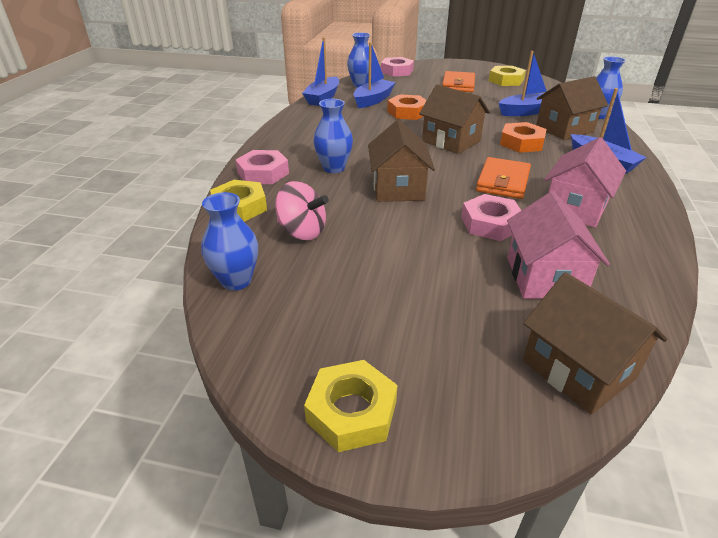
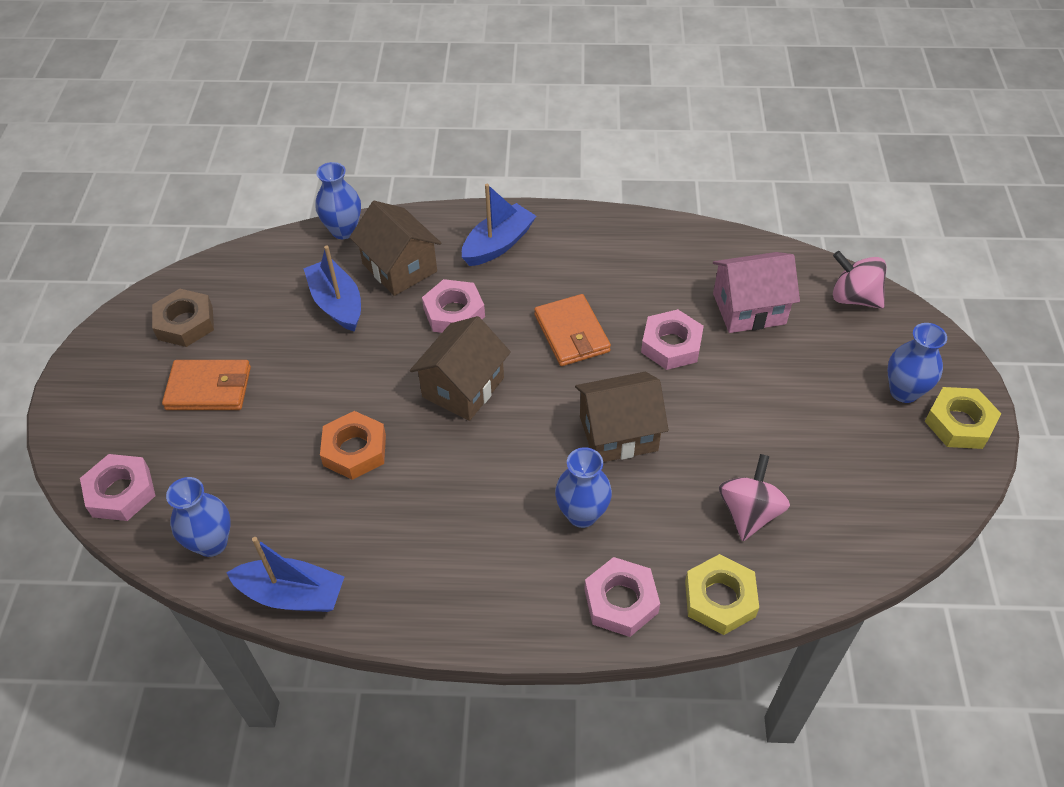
camera: 100 degrees left, 15 degrees up
blue vase [201,192,258,291] -> blue vase moved to [888,323,947,403]
blue boat [353,42,396,108] -> none
orange wallet [476,157,531,199] -> orange wallet turned 60 degrees clockwise [534,294,611,366]
yellow nut [489,66,526,86] -> brown nut [152,289,214,347]
orange nut [500,122,547,153] -> pink nut [422,279,485,333]
brown house [523,272,667,415] -> pink spinning top [833,251,887,309]
pink house [544,137,626,228] -> none

